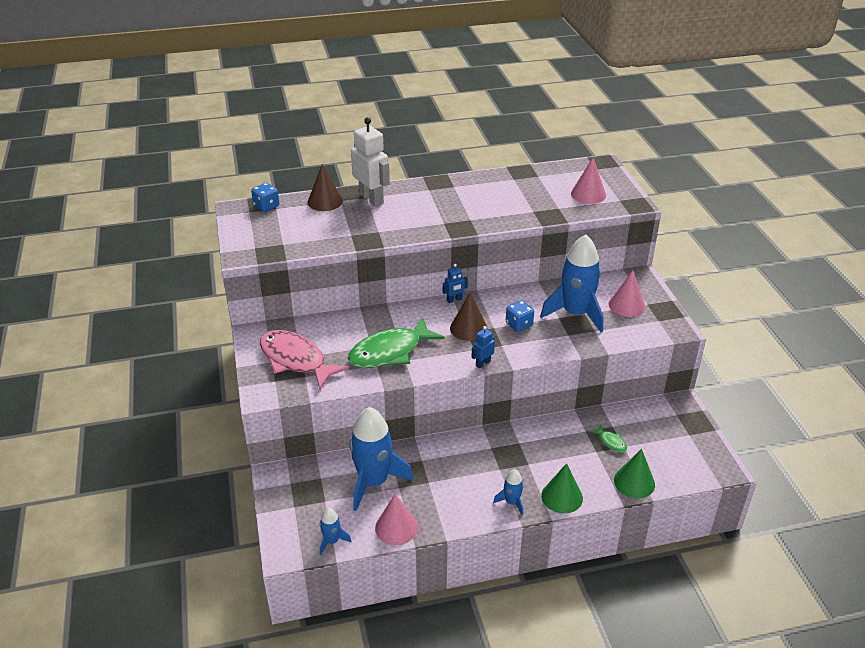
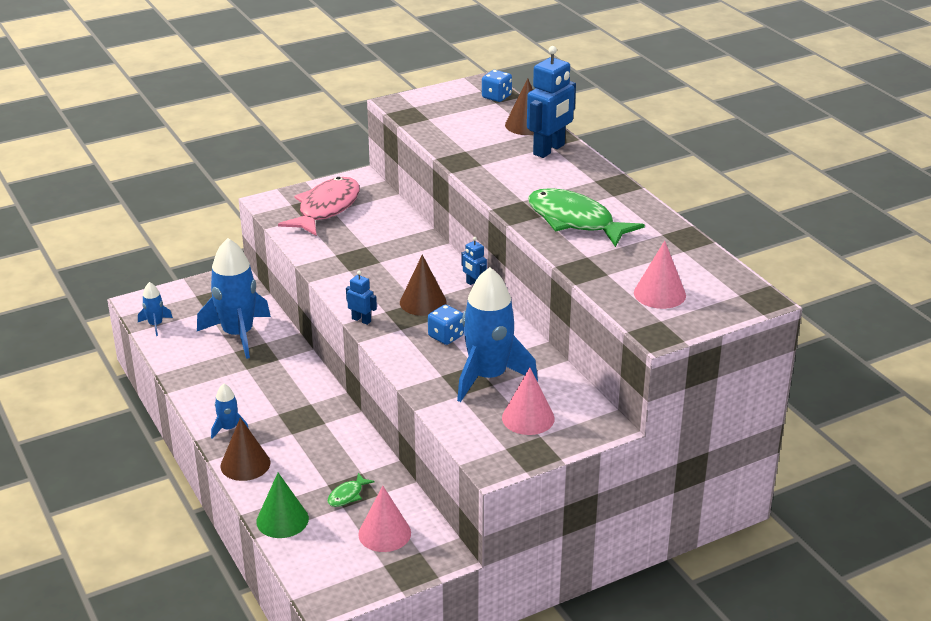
camera: 75 degrees right, 5 degrees down
green fish [348,317,444,368] -> green fish moved to [528,188,645,247]
white robot [351,117,390,207] -> blue robot [527,46,576,158]
pink cone [375,494,418,545] -> pink cone moved to [358,486,411,552]
green cone [541,463,583,513] -> brown cone [220,418,270,481]

